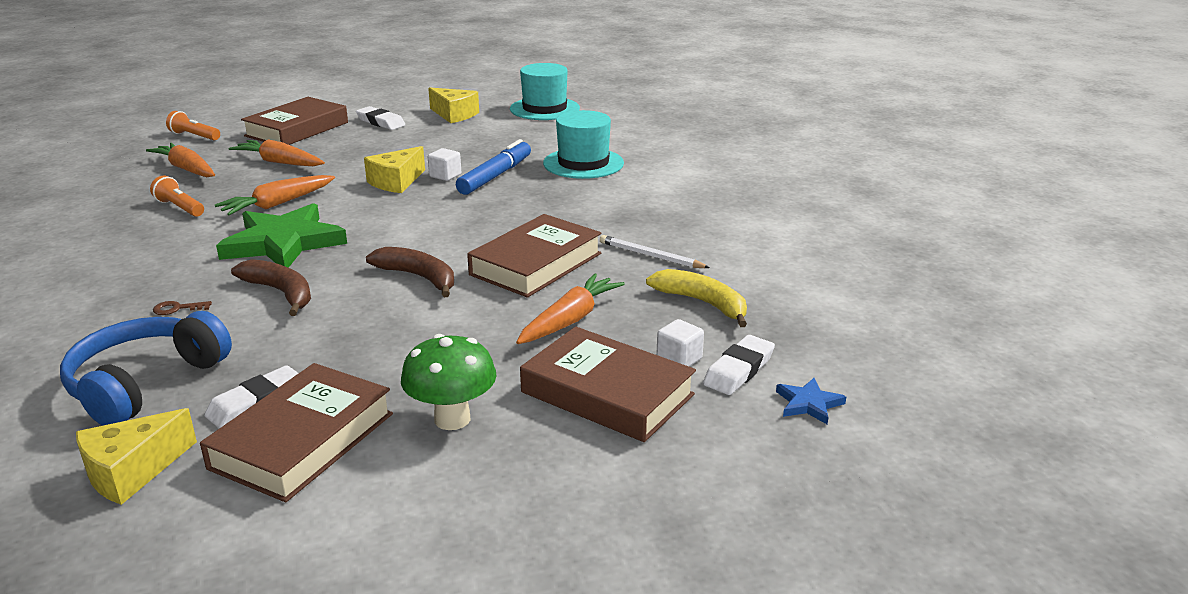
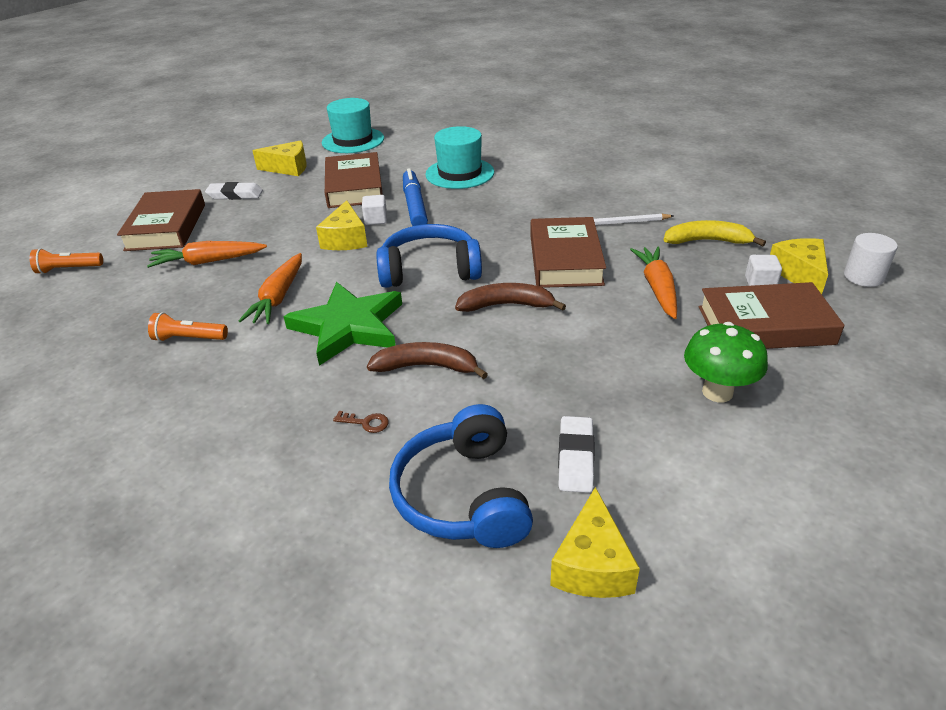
camera: 35 degrees left, 10 degrees up
orange carrot [146,143,215,177] -> none
brown key [153,301,212,315] -> brown key turned 120 degrees counterclockwise [333,411,389,433]
brown book [200,363,393,502] -> brown book moved to [325,152,383,208]
white eraser [703,335,775,395] -> yellow cheese [770,238,828,294]
blue star [776,378,846,424] -> white cylinder [844,233,898,287]
none -> blue headphones [376,224,482,288]

